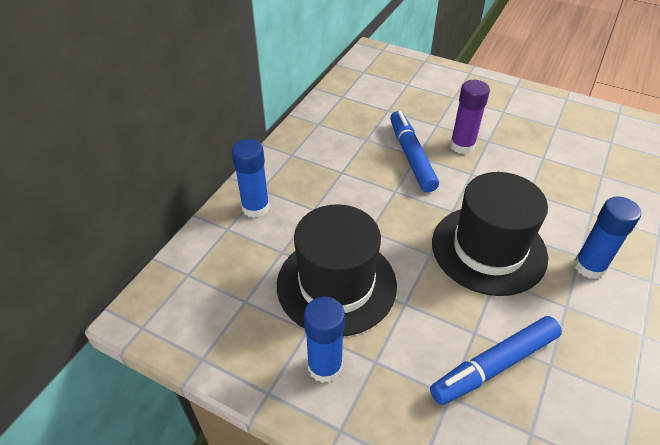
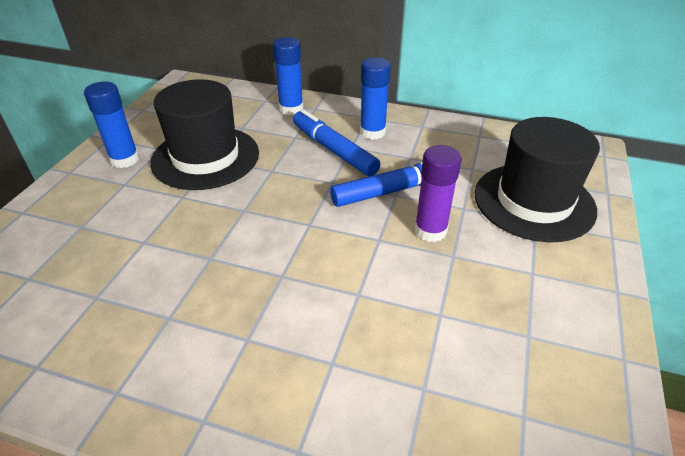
camera: 80 degrees right, 5 degrees down
blue marker [430,316,562,405] -> blue marker moved to [293,109,380,176]
black hat [432,172,548,296] -> black hat moved to [475,117,600,242]
blue glue stick [574,197,641,279] -> blue glue stick moved to [360,57,391,140]

